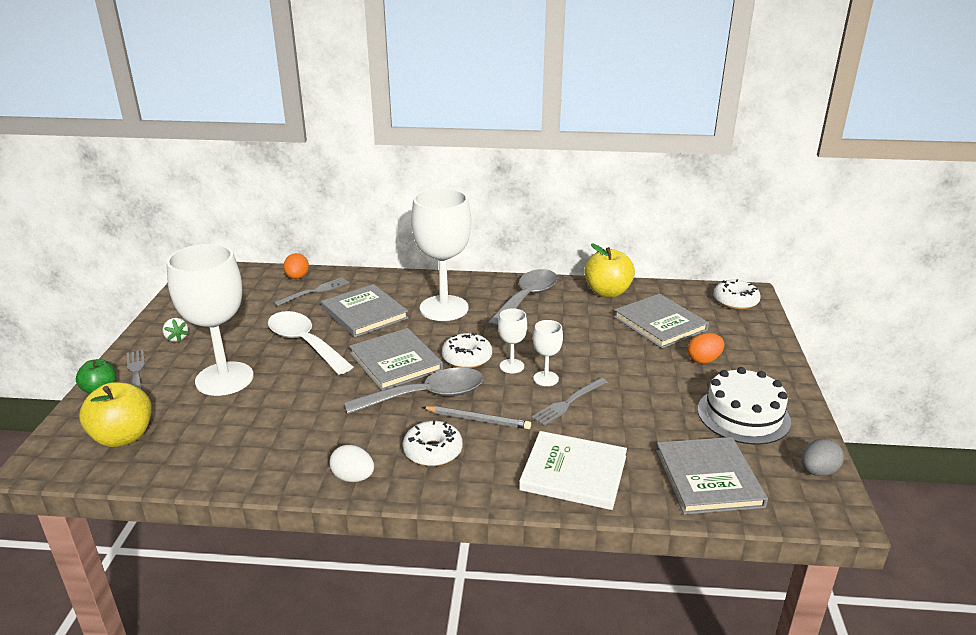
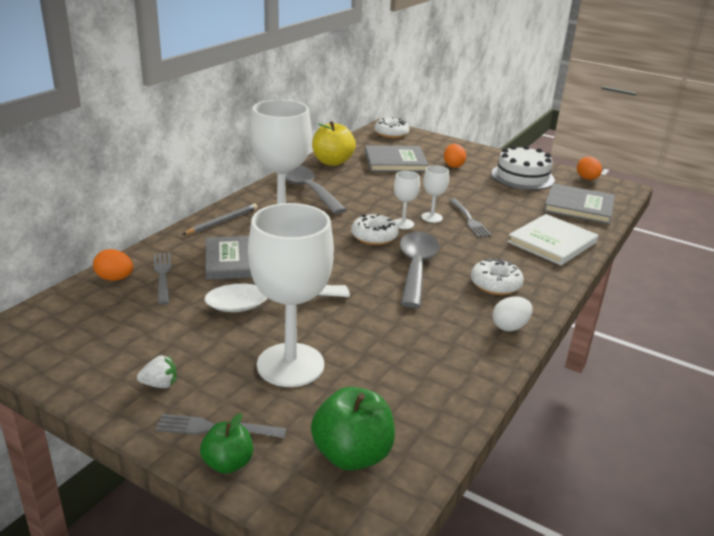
camera: 65 degrees left, 0 degrees up
yellow apple [79,382,151,447] -> green apple [311,387,395,471]
grey book [349,328,443,390] -> none
grey pencil [422,406,531,429] -> grey pencil moved to [182,203,257,235]
grey egg [801,438,844,476] -> orange egg [577,156,602,180]

